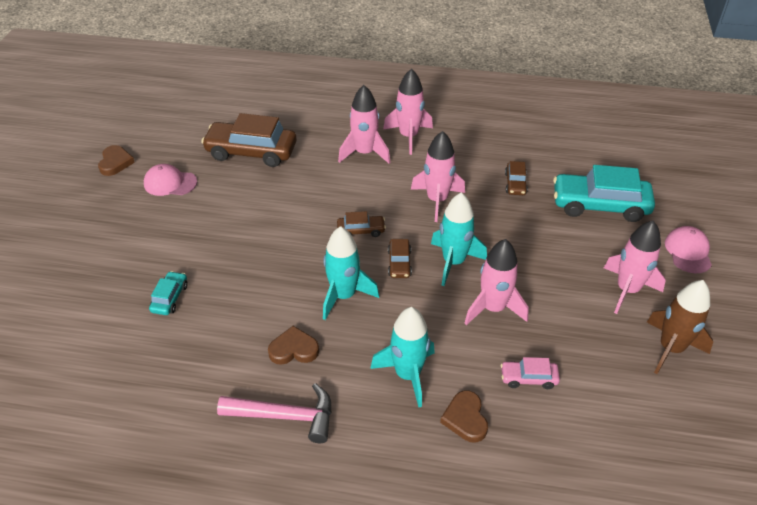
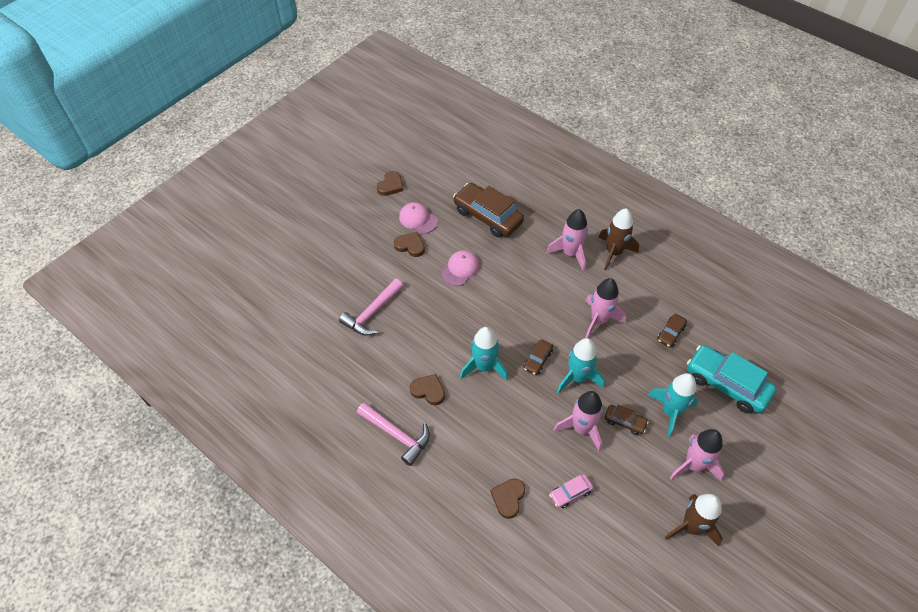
camera: 30 degrees right, 10 degrees up
turquoise car [149,271,188,315] -> pink hammer [339,279,403,335]
brown car [337,211,386,237] -> brown car moved to [605,404,649,435]
turquoise rocket [370,307,435,407] -> turquoise rocket moved to [647,373,698,437]
pink rocket [383,69,433,155] -> brown rocket [599,208,639,270]
pink car [501,357,560,389] -> pink car turned 60 degrees counterclockwise [549,474,594,508]
pink cap [665,226,712,273] -> pink cap moved to [441,250,479,286]
none -> brown heart [394,232,425,257]

